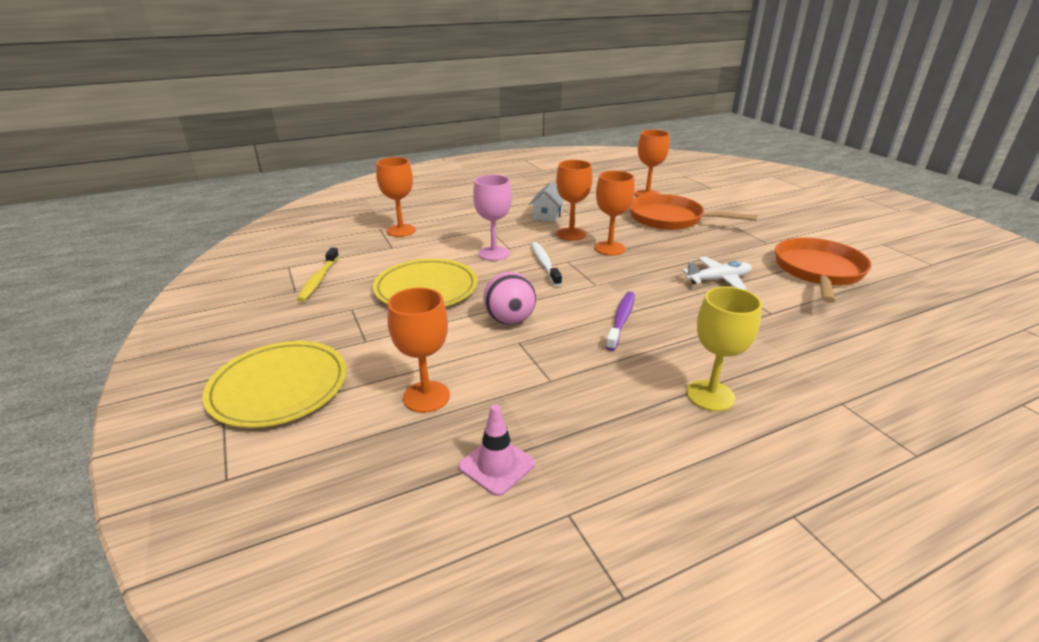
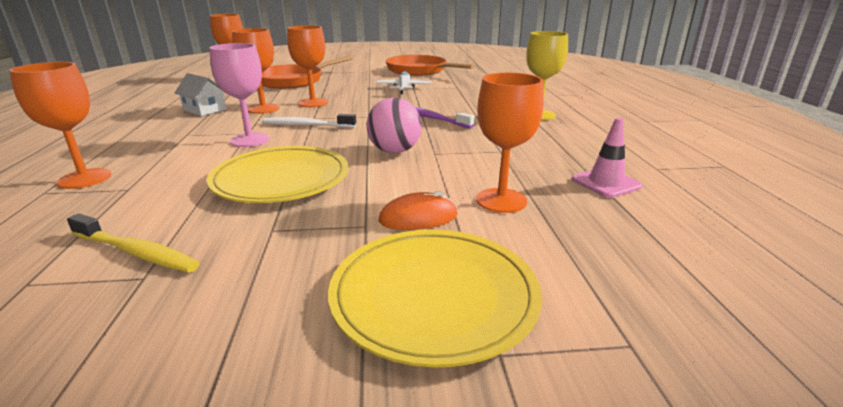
camera: 70 degrees left, 5 degrees down
none -> orange mouse [378,191,458,230]

